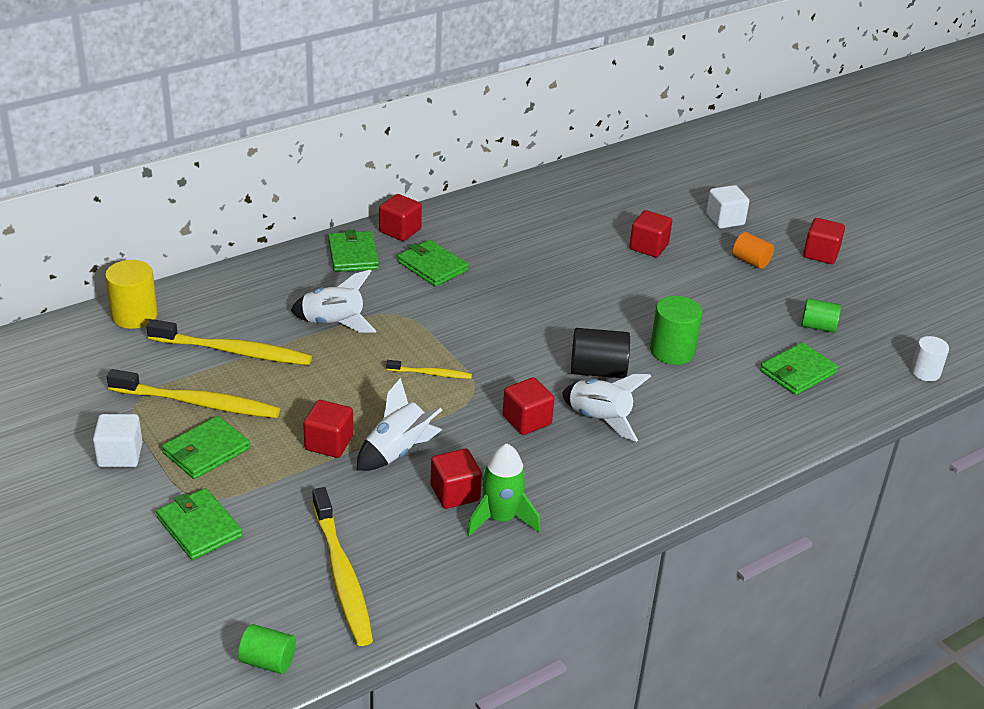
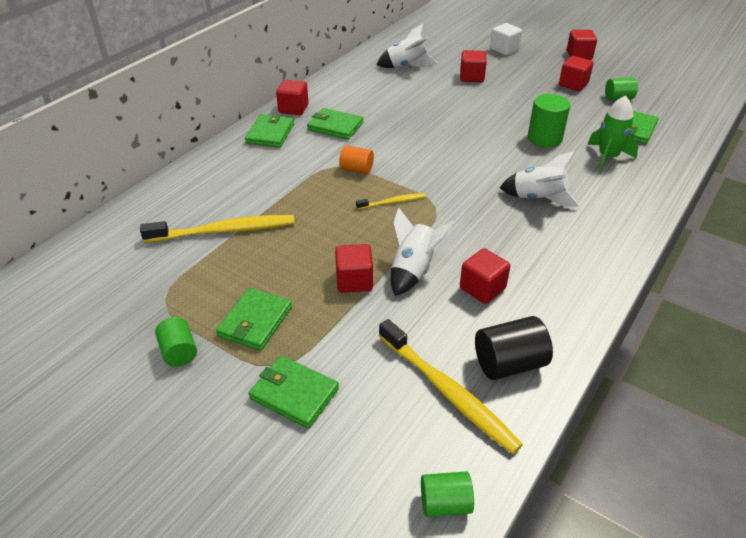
camera: 20 degrees left, 5 degrees up
white cube [93,414,142,468] -> green cylinder [155,317,197,367]
yellow cylinder [105,260,158,329] -> none
yellow toothbrush [107,369,280,418] -> none
white rocket [291,270,376,333] -> white rocket moved to [377,24,438,68]
green wallet [328,230,379,272] -> green wallet turned 45 degrees clockwise [245,114,294,148]
green rocket [467,444,540,537] -> green rocket moved to [587,95,638,172]
red cube [502,377,554,435] -> red cube moved to [559,56,594,91]
black cylinder [571,328,630,378] -> black cylinder moved to [475,316,553,380]
orange cylinder [733,232,774,269] -> orange cylinder moved to [339,145,374,174]
white cylinder [911,336,949,381] -> none

